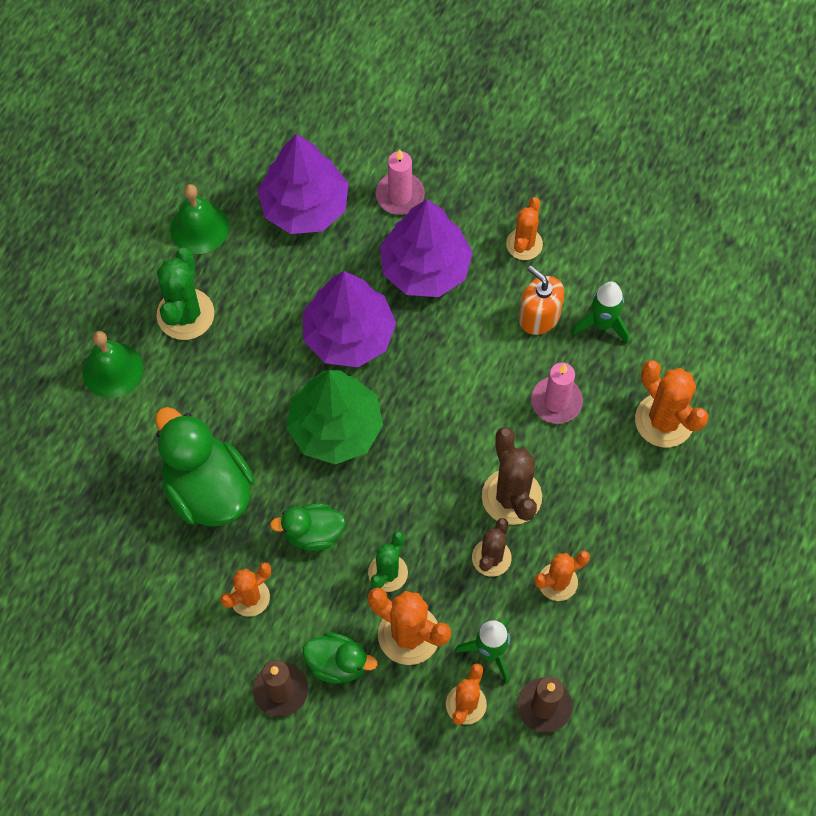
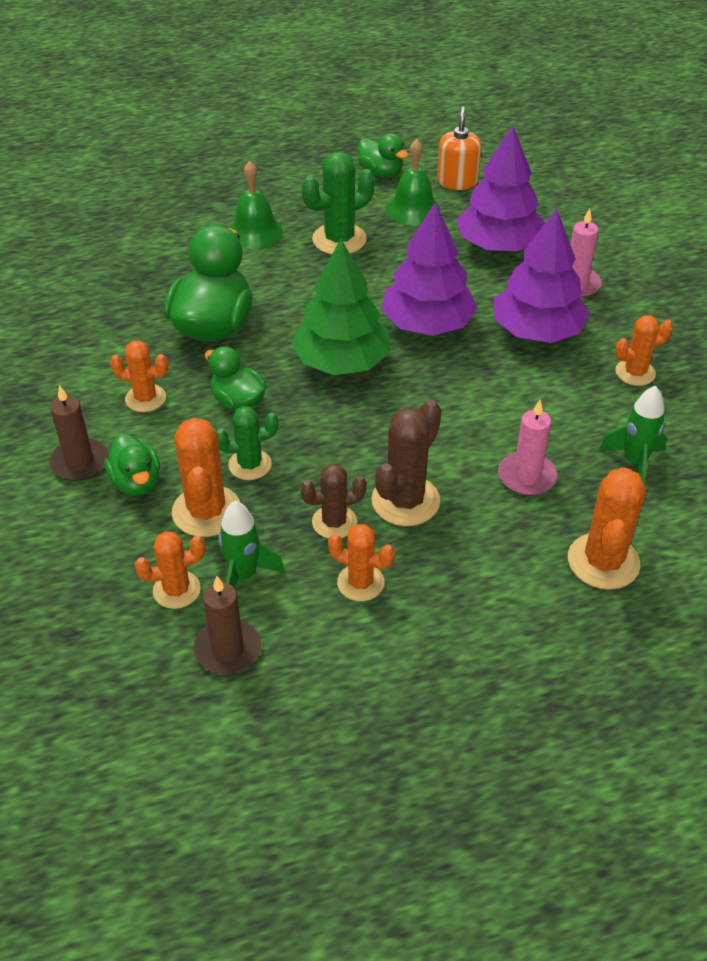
camera: 50 degrees right, 20 degrees down
orange soap dispenser [519,266,565,335] -> orange soap dispenser moved to [437,107,481,190]
none -> green duck [358,134,408,178]

